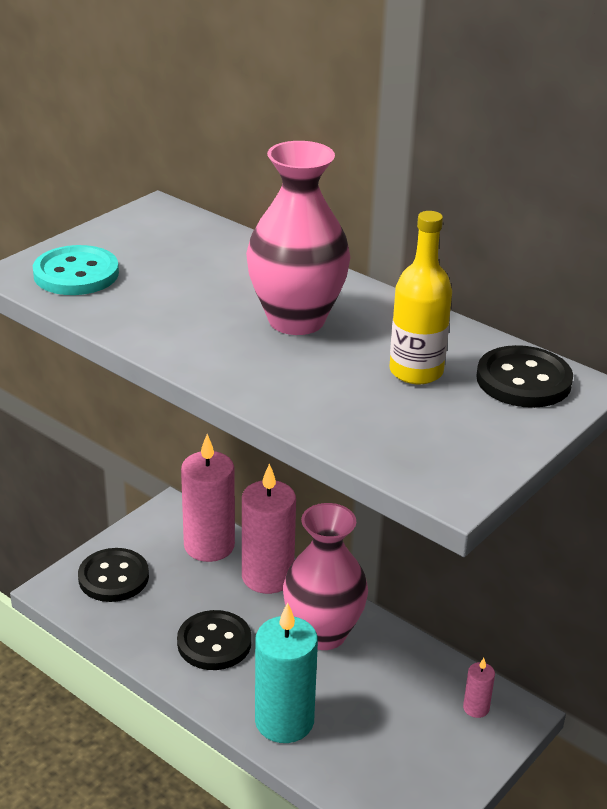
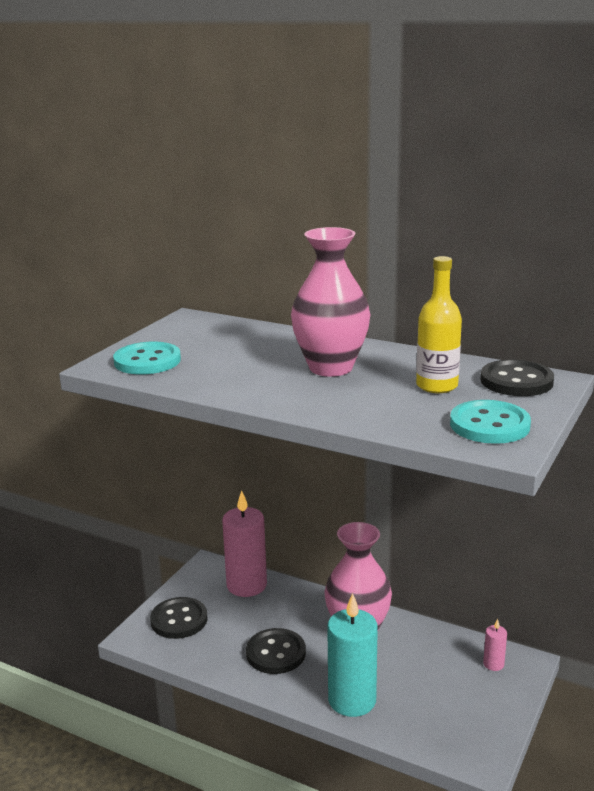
camera: 10 degrees left, 10 degrees down
pink candle [242,463,296,594] -> none
none -> turquoise button [450,400,531,444]

